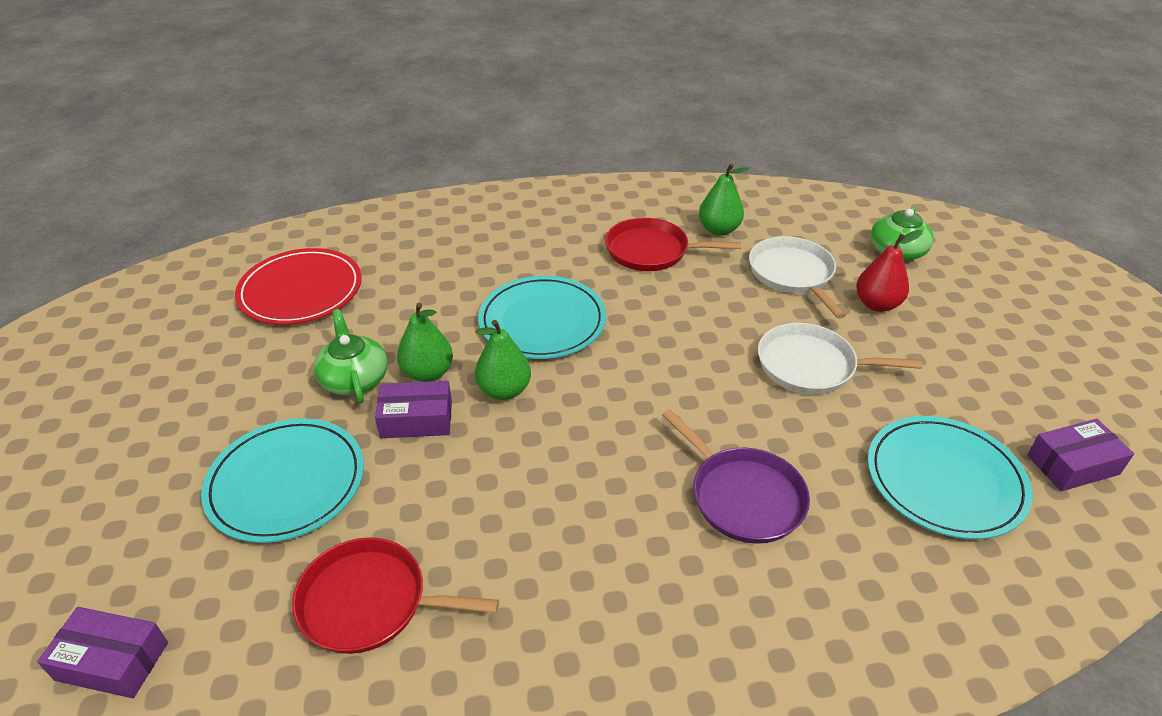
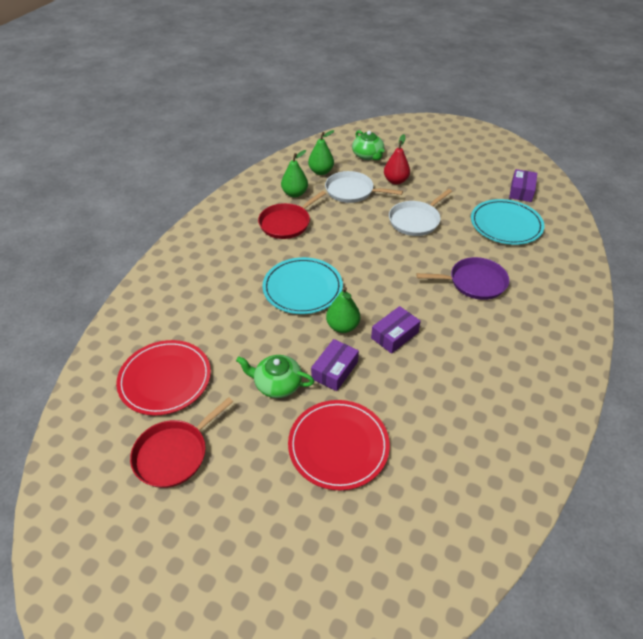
camera: 55 degrees left, 5 degrees up
purple box [37,607,168,698] -> purple box moved to [371,306,421,354]
turquoise plate [201,418,364,543] -> red plate [288,400,390,490]
red pan [292,537,499,654] -> red pan moved to [130,397,233,488]
green pear [397,303,453,382] -> green pear moved to [308,130,334,175]

